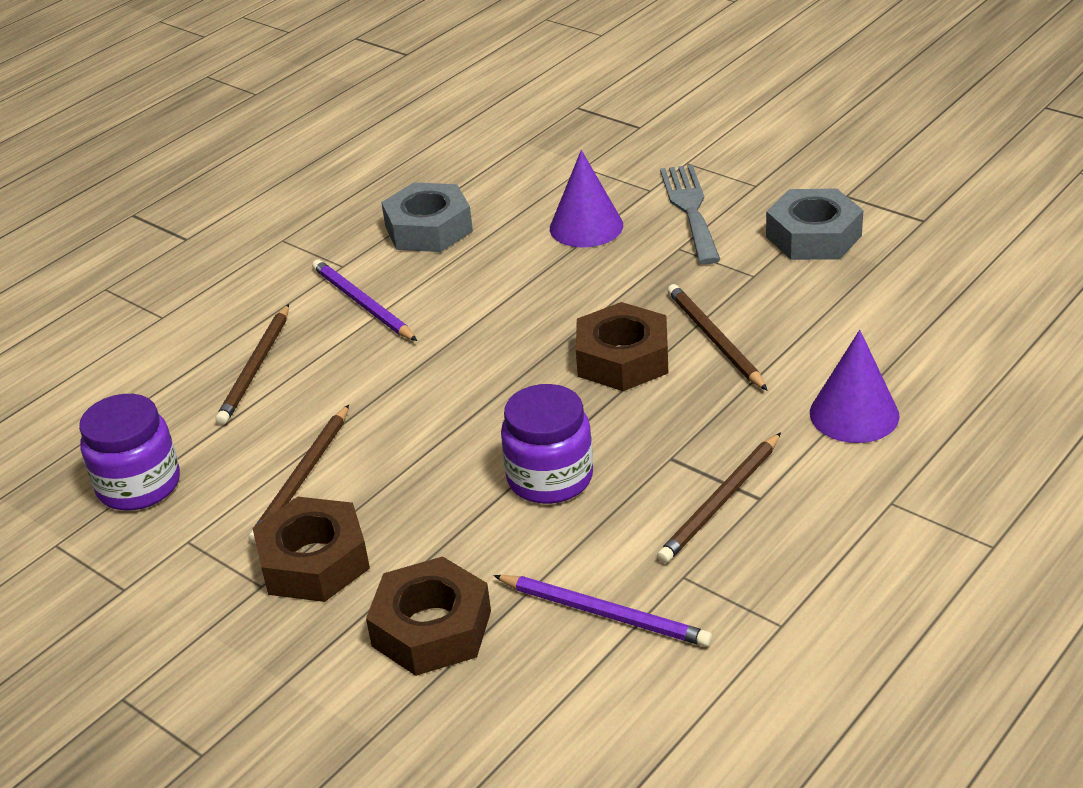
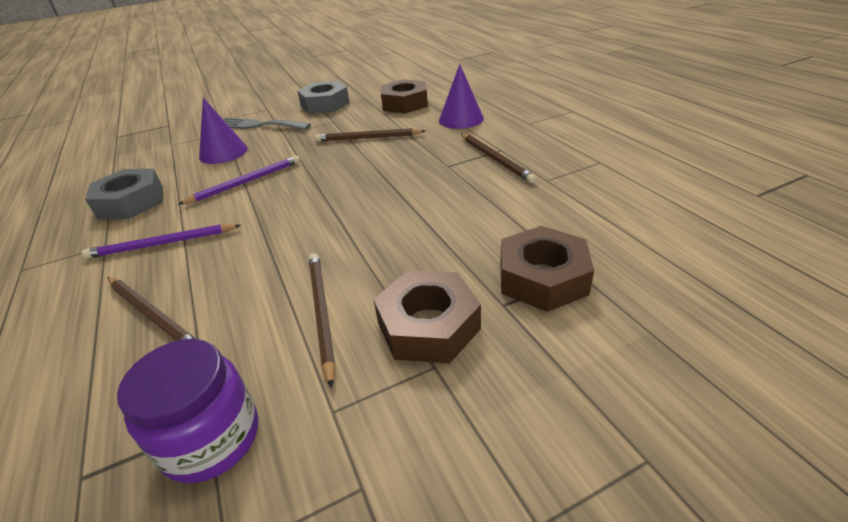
camera: 65 degrees left, 0 degrees up
brown pencil [249,405,349,544] -> brown pencil turned 150 degrees counterclockwise [309,253,335,388]
purple pencil [493,575,712,647] -> purple pencil moved to [178,155,300,205]
purple jar [501,384,593,504] -> none
brown nut [576,302,668,391] -> brown nut moved to [381,79,428,114]

